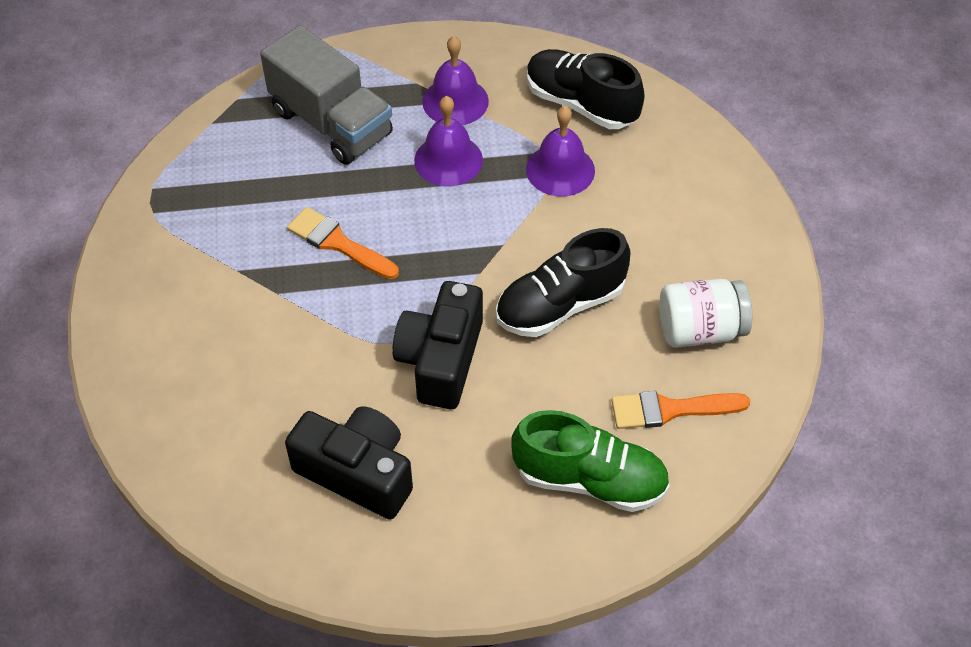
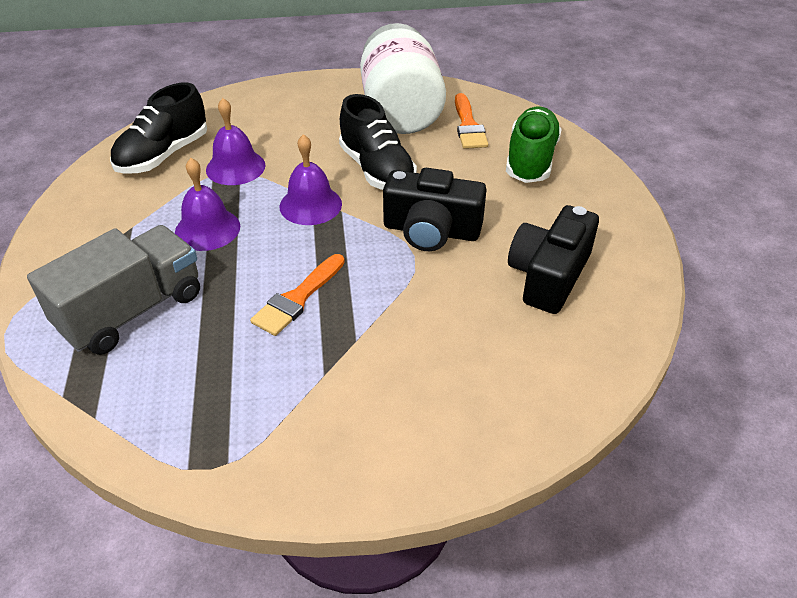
camera: 90 degrees left, 10 degrees down
purple bell [422,36,489,125] -> purple bell moved to [279,134,342,225]
white jar [659,279,752,348] -> white jar [360,23,446,134], size x1.67

